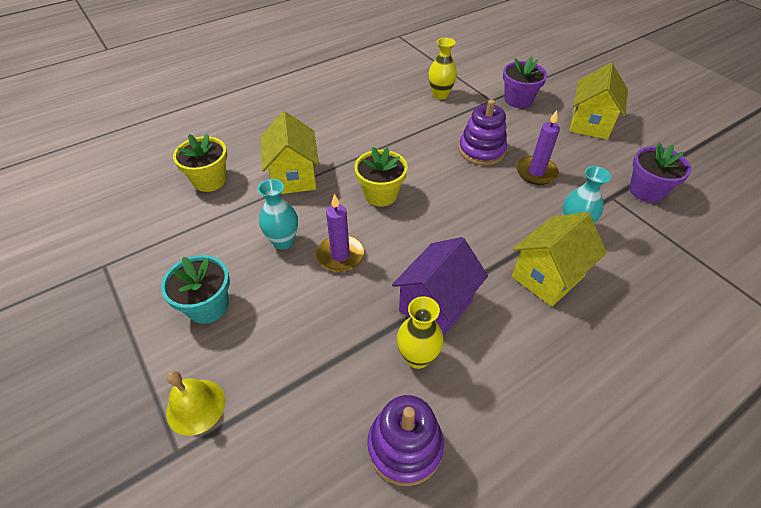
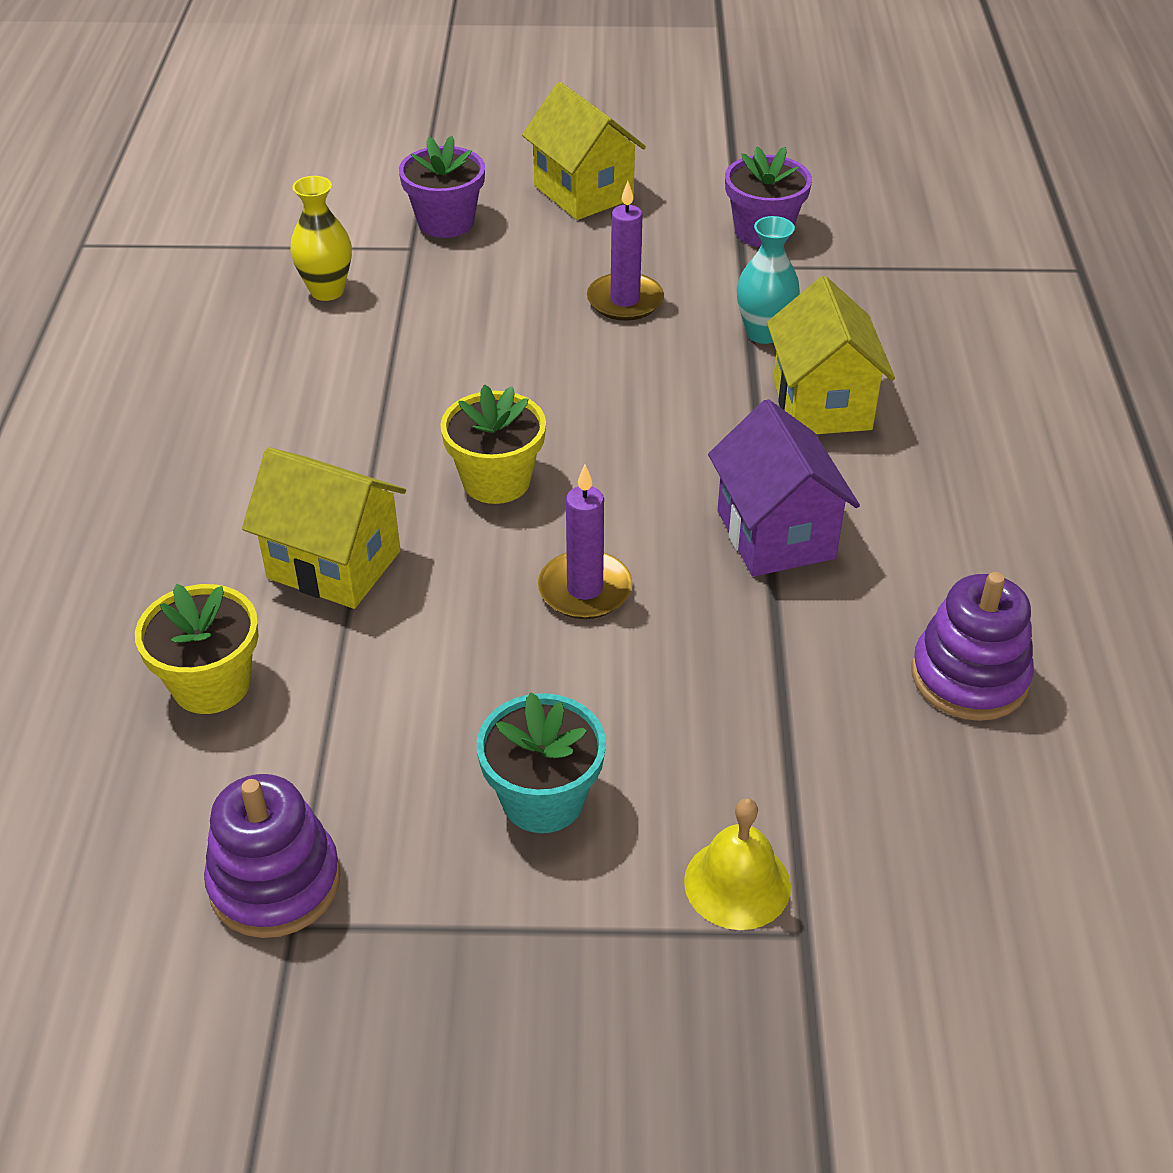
camera: 55 degrees left, 5 degrees down
turquoise vase [258,179,298,250] -> none
yellow vase [397,296,444,369] -> none
purple stacking toy [459,100,507,166] -> purple stacking toy moved to [204,774,340,938]

